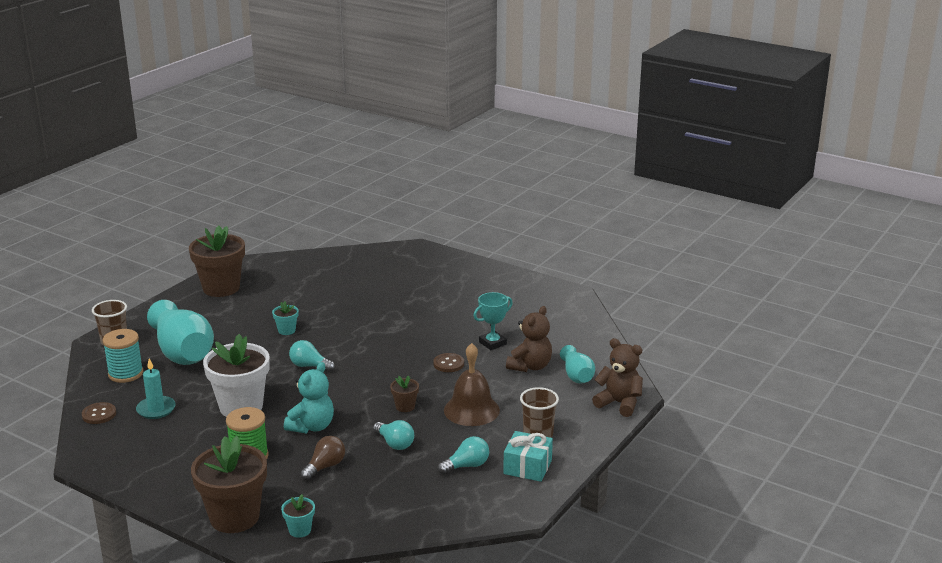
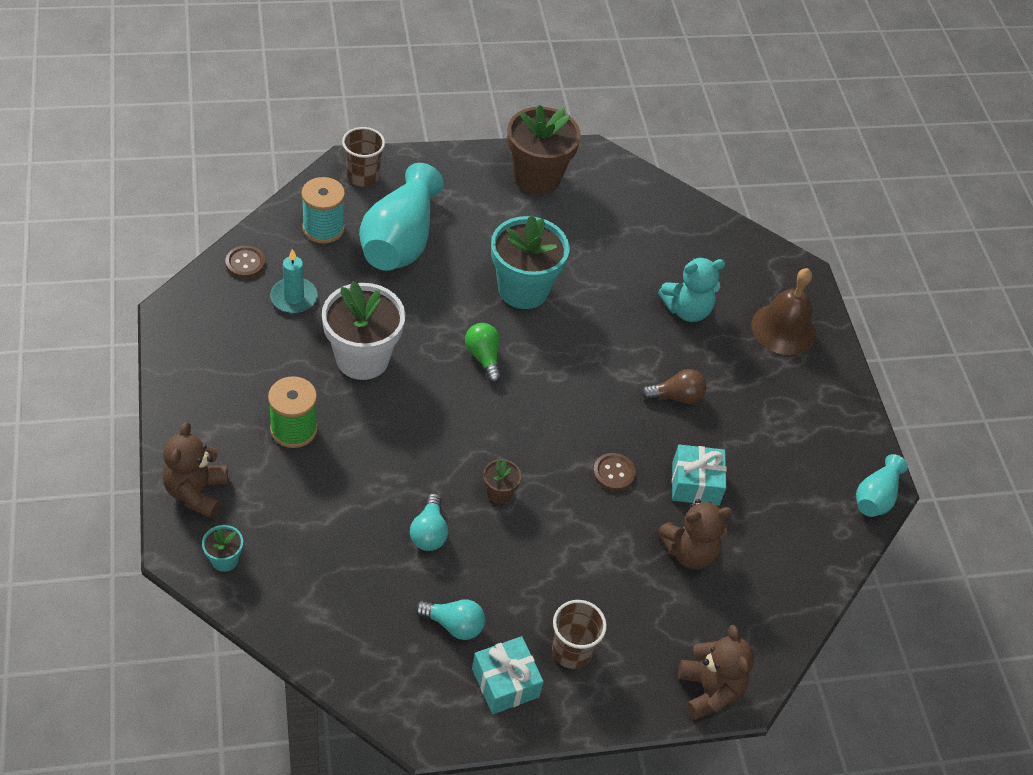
camera: 40 degrees right, 25 degrees up
brown flower pot [191,436,267,533] -> brown teddy bear [163,422,228,518]
turquoise flower pot [272,301,298,335] -> turquoise flower pot [491,215,569,309], size x2.24
turquoise teddy bear [284,362,334,433] -> turquoise teddy bear moved to [658,257,725,322]
turquoise light bulb [289,340,335,372] -> green light bulb [465,323,502,383]
brown light bulb [300,436,345,480] -> brown light bulb moved to [641,369,706,404]
brown bell [444,343,500,426] -> brown bell moved to [751,268,816,355]
turquoise trophy [473,292,513,350] -> turquoise gift [672,445,727,506]
turquoise vase [560,345,595,383] -> turquoise vase moved to [856,454,908,517]

